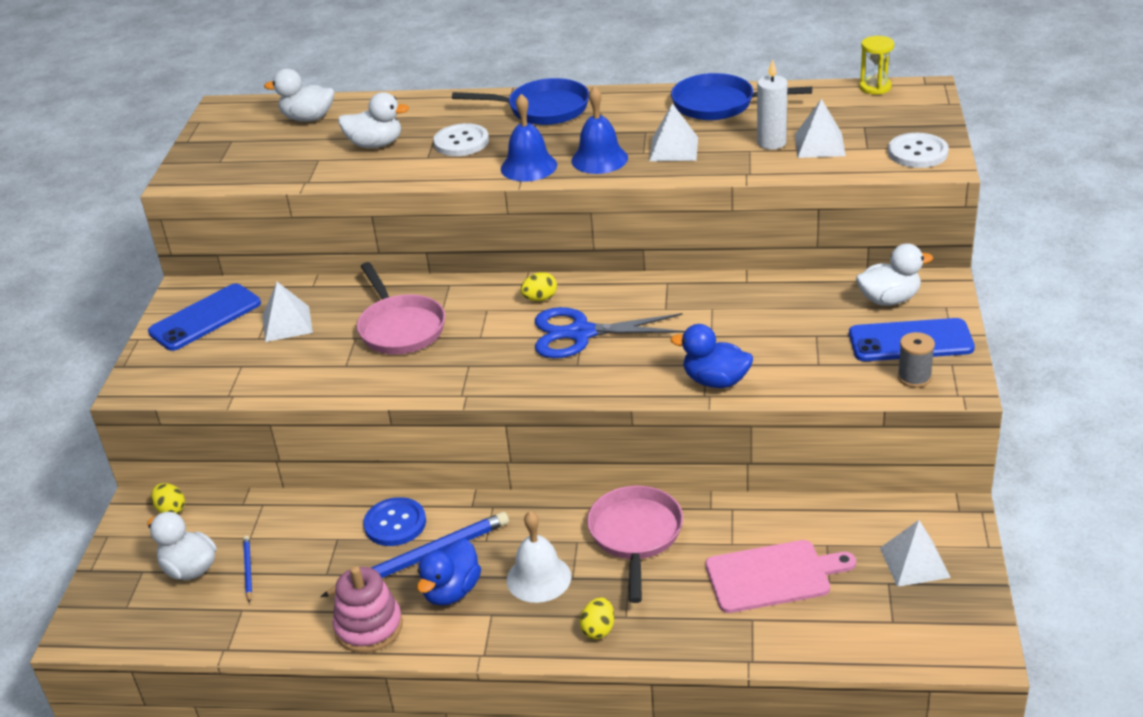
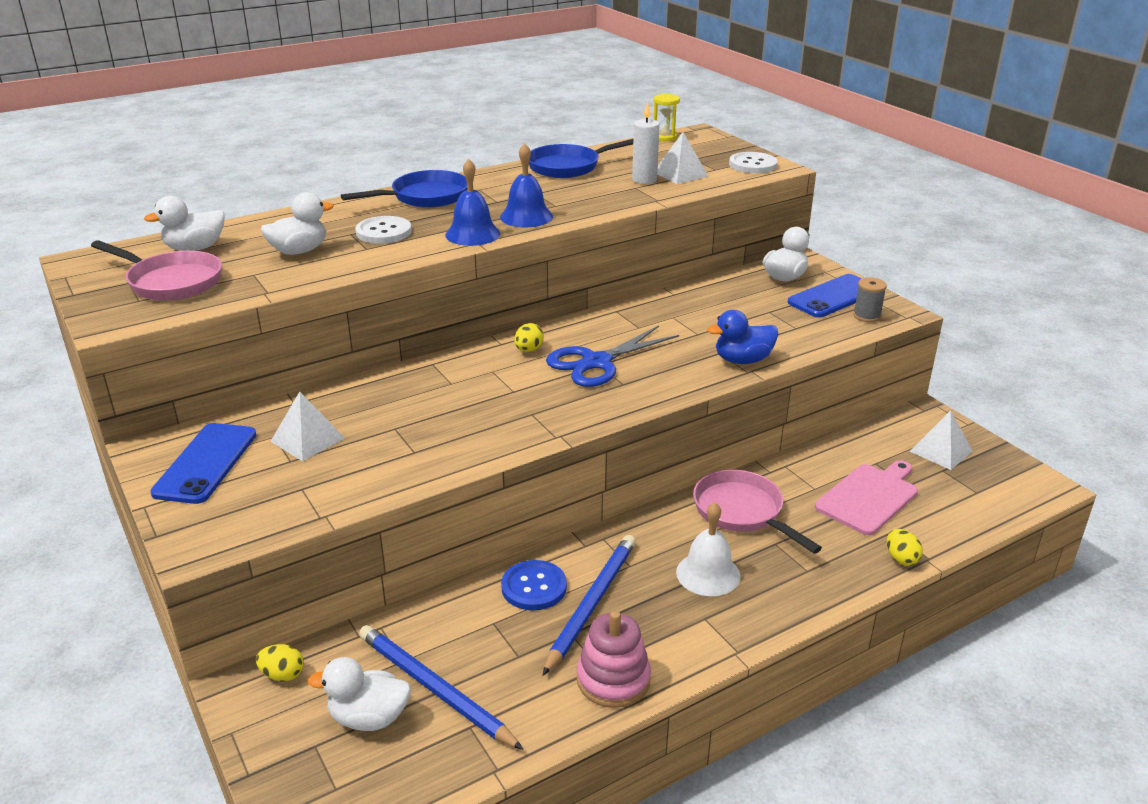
camera: 40 degrees left, 5 degrees down
blue pencil [243,536,252,603] -> blue pencil [359,625,524,750], size x2.17
pink pan [357,262,445,354] -> pink pan moved to [91,240,222,301]
blue duck [417,539,481,606] -> none
yellow egg [580,597,614,640] -> yellow egg moved to [887,529,923,566]
white pyramid [649,104,698,161] -> none

